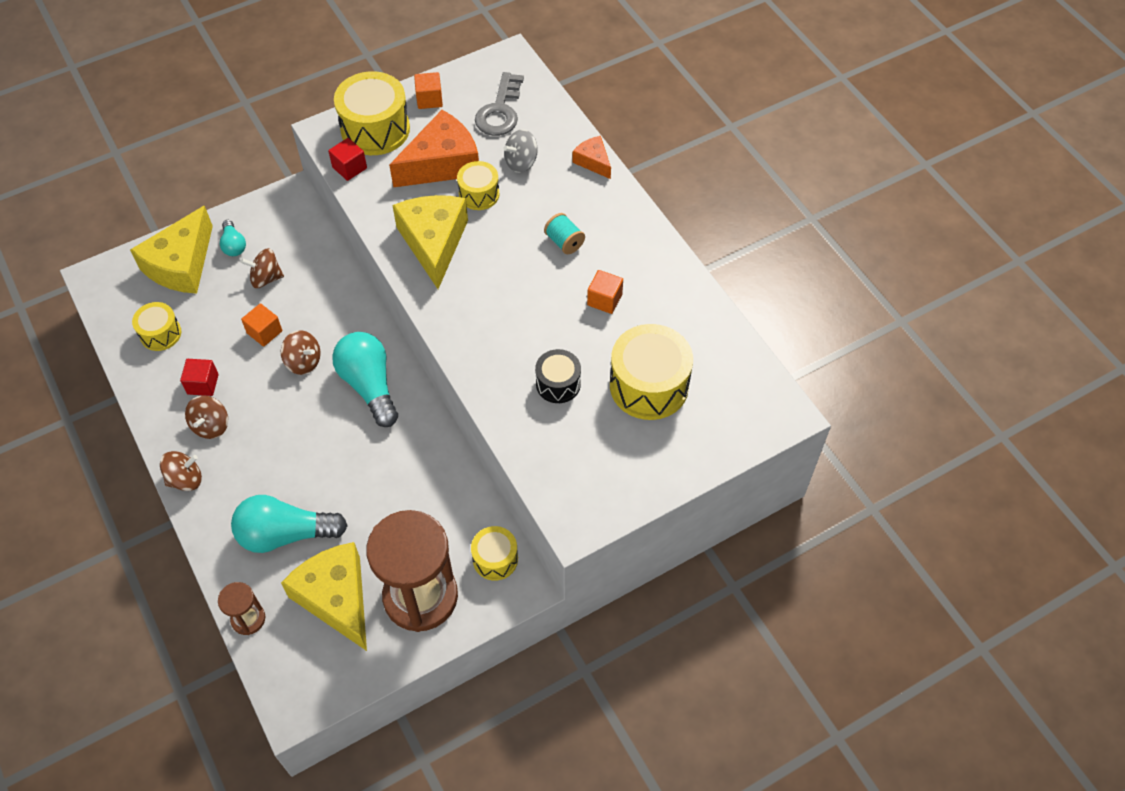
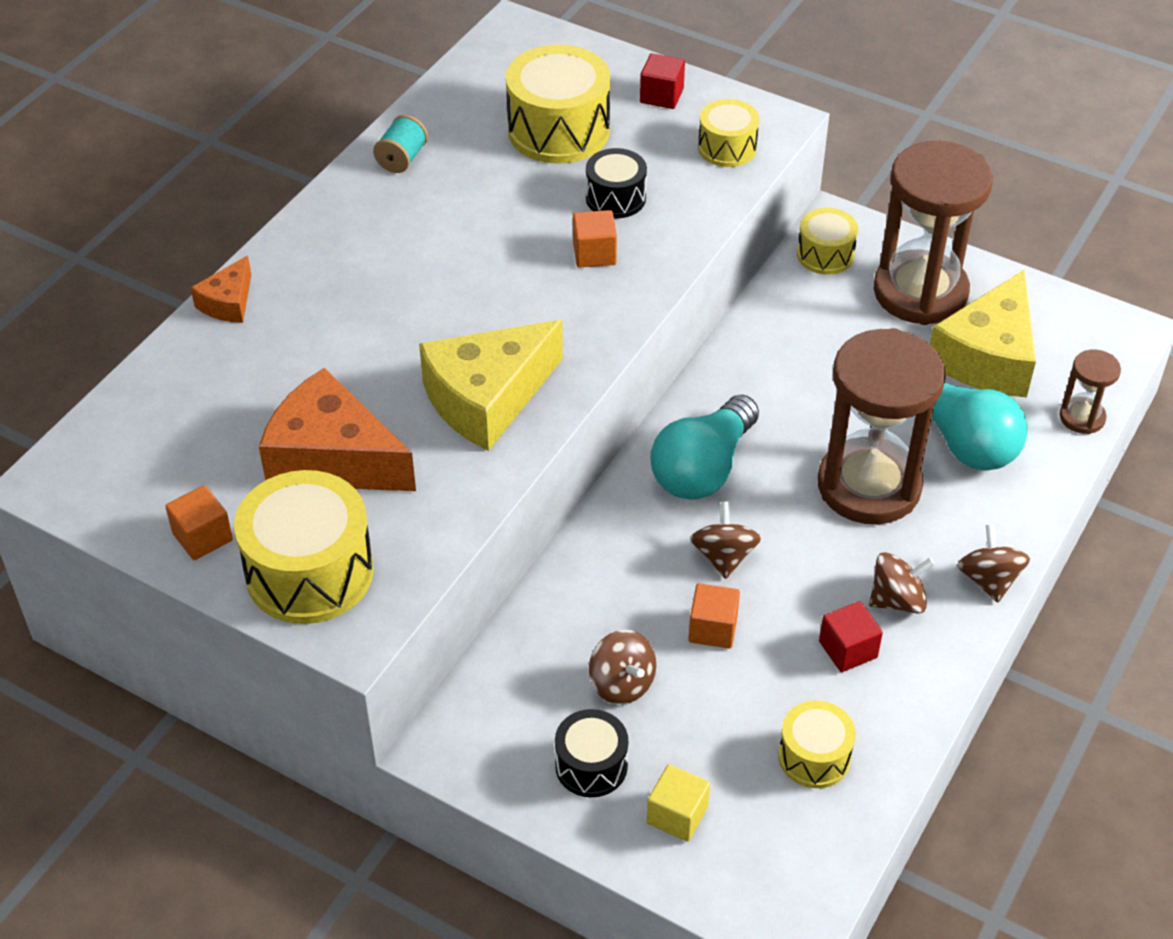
camera: 120 degrees left, 10 degrees down
yellow cheese [130,205,213,294] -> yellow cube [647,764,710,842]
brown spinning top [160,451,202,491] -> brown spinning top turned 45 degrees clockwise [957,524,1030,603]
turquoise light bulb [220,220,246,256] -> black drum [555,709,628,797]
red cube [328,138,367,181] -> red cube moved to [640,53,685,109]
yellow drum [457,161,499,210] -> yellow drum moved to [698,99,759,167]
grey key [475,72,524,136] -> none
grey spinning top [504,129,537,173] -> none
turquoise spool [544,213,585,254] -> turquoise spool moved to [373,115,428,173]
orange cube [587,270,623,314] -> orange cube moved to [573,210,617,268]
none -> brown hourglass [818,328,946,524]

